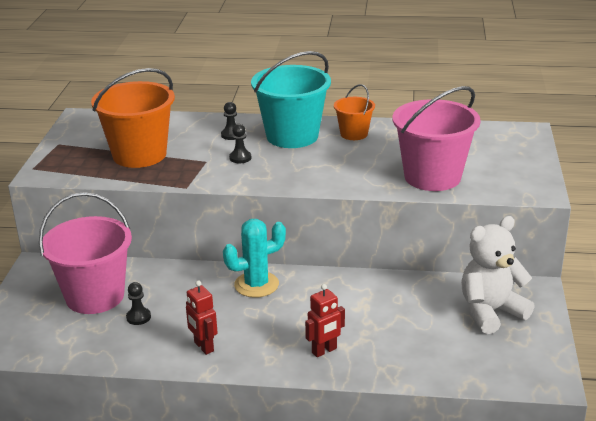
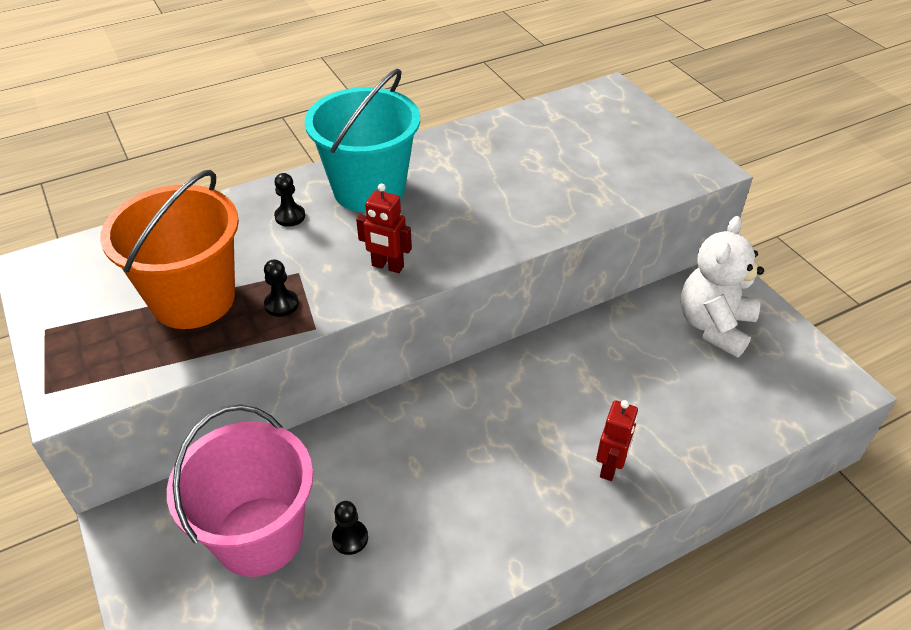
camera: 35 degrees left, 15 degrees up
red robot [186,280,218,355] -> red robot moved to [356,183,412,273]
turquoise cactus [223,219,286,298] -> none
black pawn [229,124,251,163] -> black pawn moved to [264,259,299,317]
orange bucket [334,84,375,140] -> none
pink bucket [393,86,481,191] -> none

